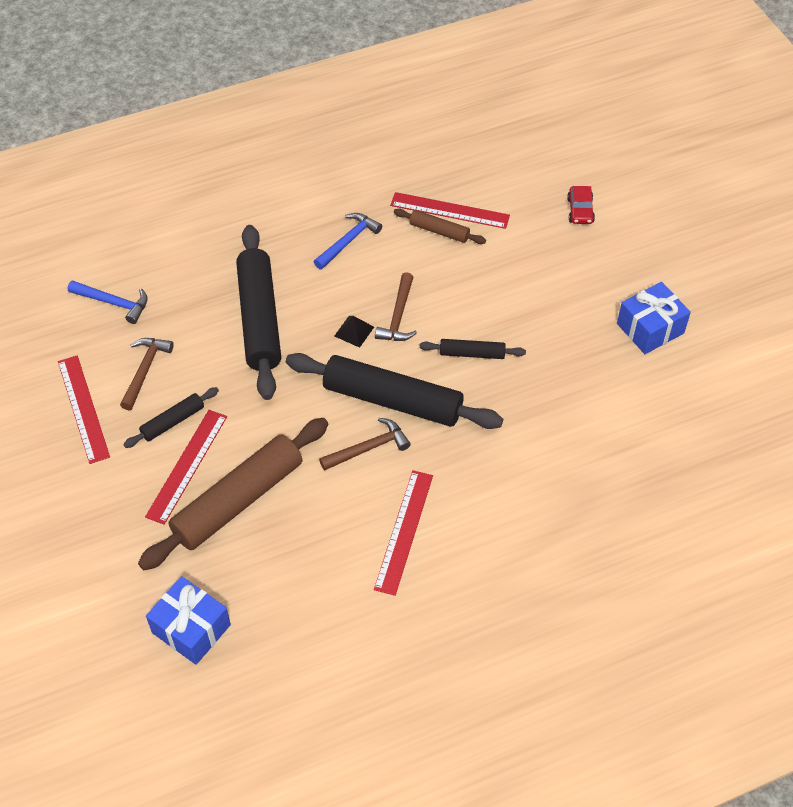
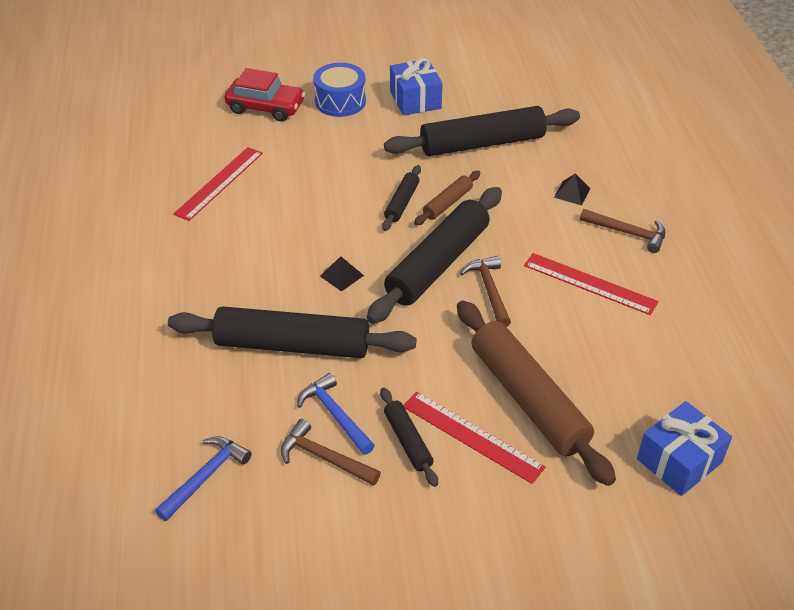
camera: 75 degrees left, 10 degrees down
red ruler [58,355,110,464] -> none
blue hammer [314,213,382,269] -> blue hammer moved to [297,373,375,455]
brown hammer [375,272,417,341] -> brown hammer moved to [580,209,666,253]
brown rolling pin [394,209,486,244] -> brown rolling pin moved to [414,171,480,226]
red car [567,186,595,224] -> red car [225,68,305,122], size x1.71
none -> blue drum [313,63,366,117]
none -> black rolling pin [384,106,580,156]
none -> black pyramid [554,174,590,205]

